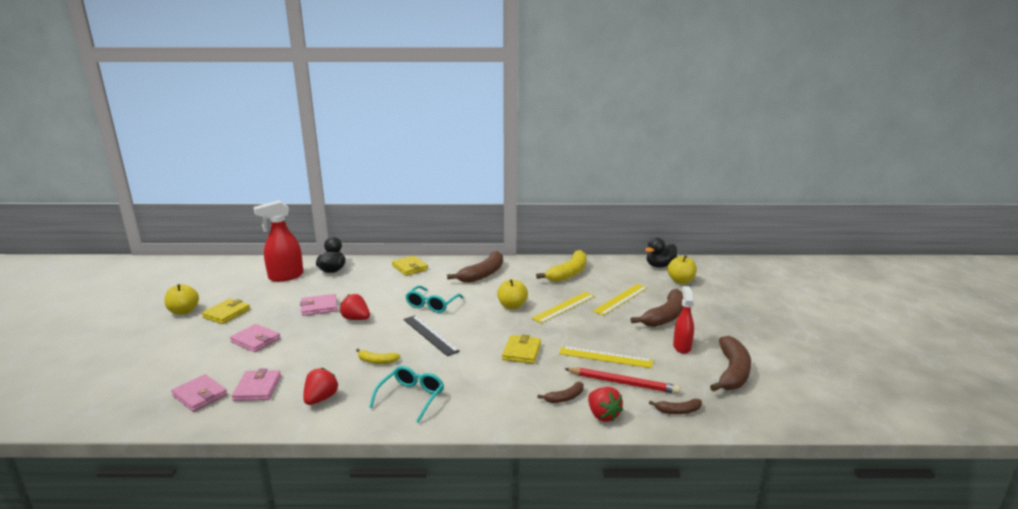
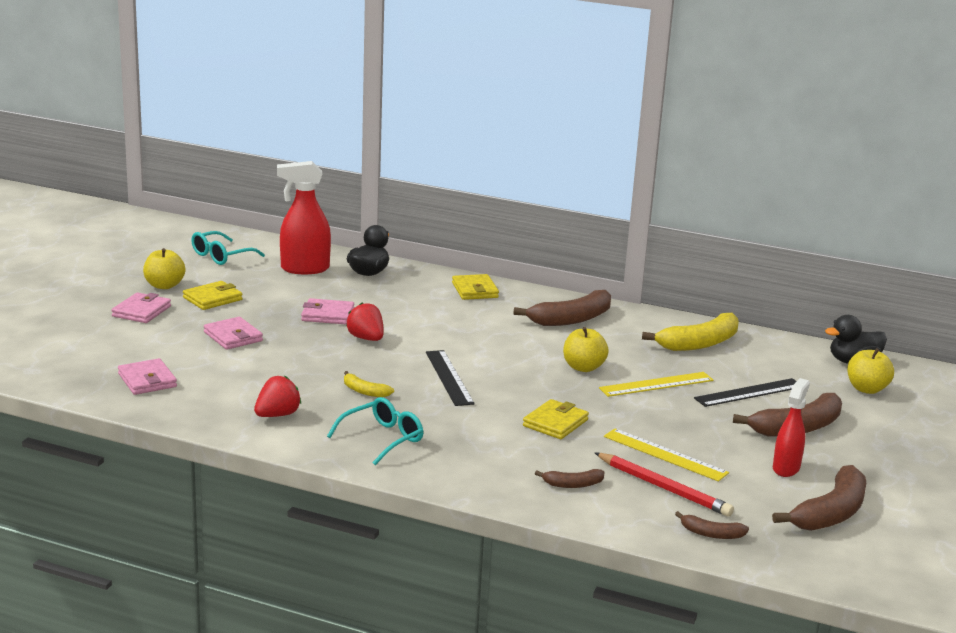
camera: 20 degrees right, 0 degrees up
pink wallet [232,368,281,401] -> pink wallet moved to [111,292,171,323]
turquoise glasses [405,286,463,313] -> turquoise glasses moved to [191,231,265,265]
red strawberry [588,387,623,422] -> none
yellow ruler [593,284,647,316] -> black ruler [694,378,797,407]

